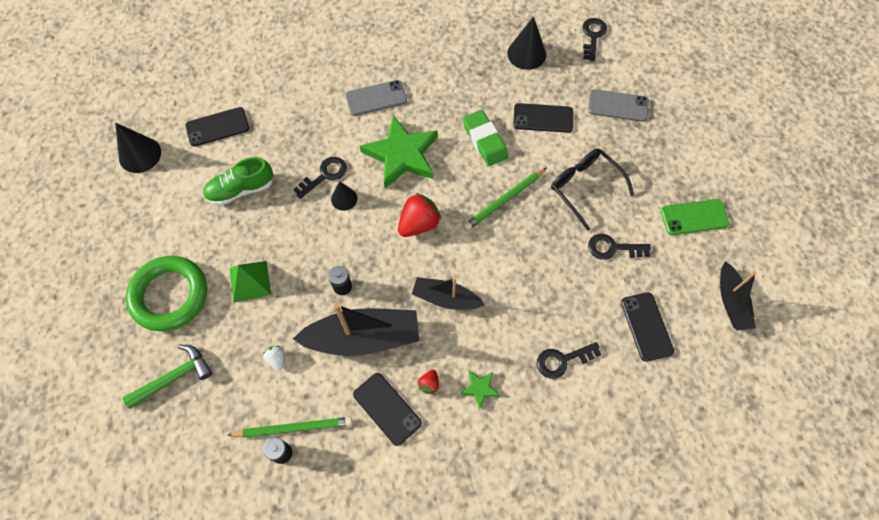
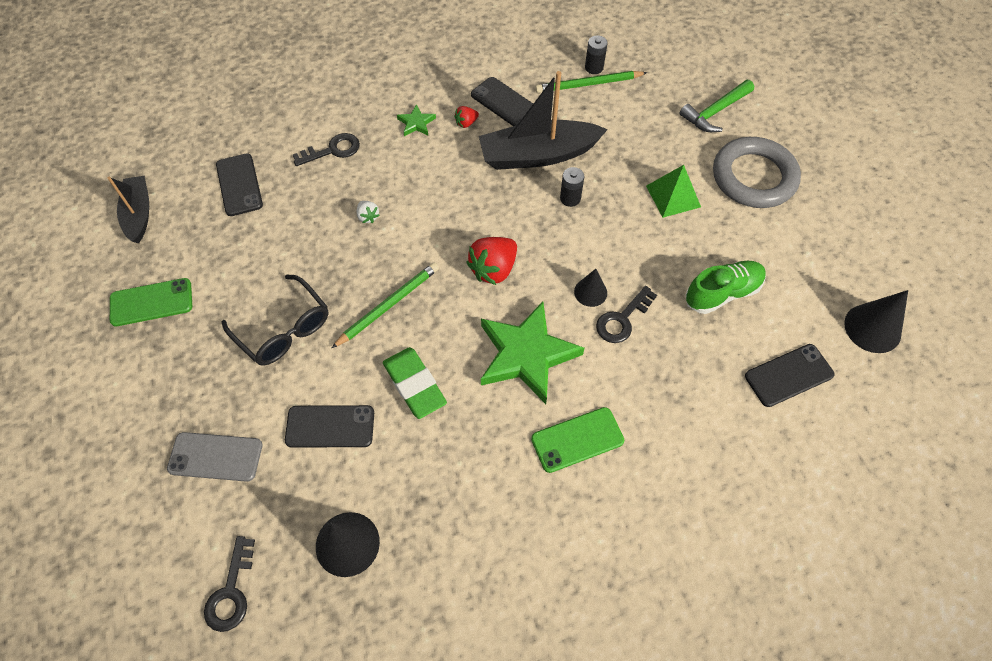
camera: 175 degrees right, 5 degrees down
green ring [126,256,207,331] -> grey ring [713,137,801,208]
white strawberry [263,346,285,370] -> white strawberry moved to [357,201,380,223]
grey phone [345,80,407,116] -> green phone [531,407,624,473]
black boat [412,277,485,310] -> none
red strawberry [418,370,439,394] -> red strawberry turned 135 degrees counterclockwise [454,106,479,128]
black key [588,234,651,260] -> none

